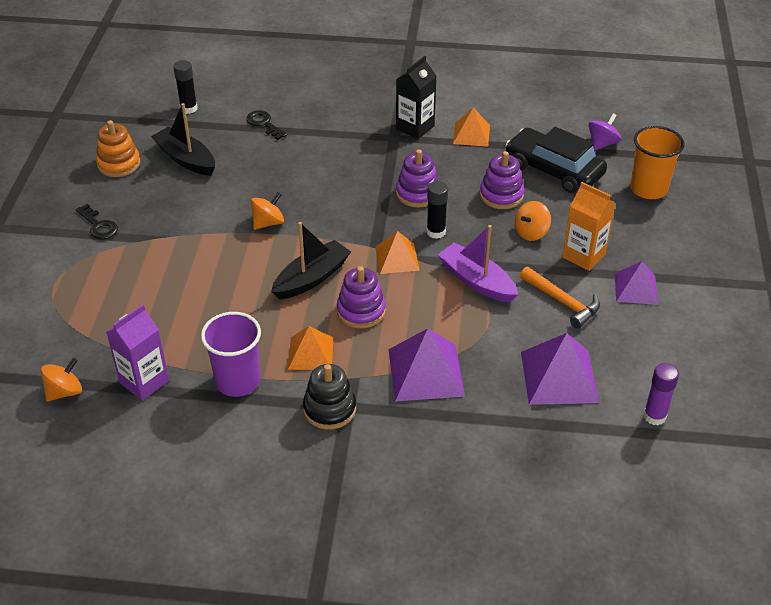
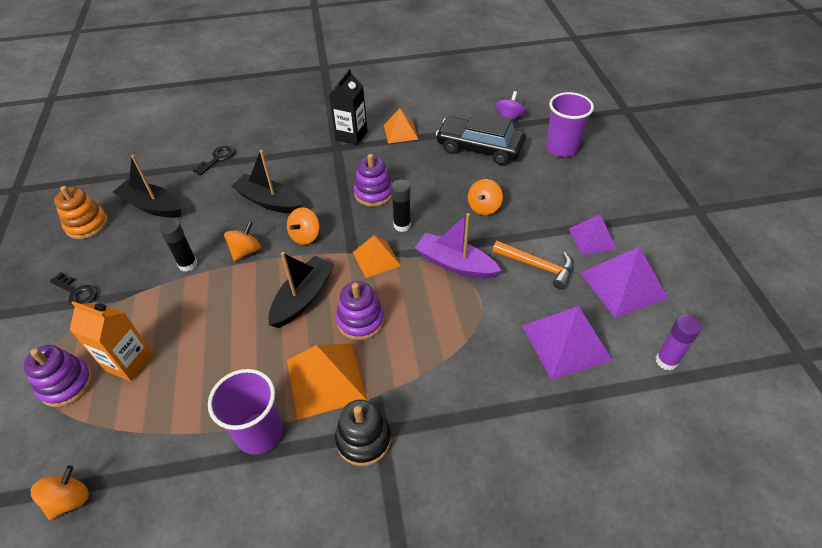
camera: 15 degrees left, 5 degrees up
purple carton [107,304,169,401] -> none
black glue stick [173,60,198,114] -> black glue stick moved to [159,219,198,272]
black key [246,110,287,140] -> black key turned 90 degrees clockwise [193,146,235,176]
orange pyramid [288,326,333,370] -> orange pyramid [287,344,367,420], size x1.57
purple pyramid [389,328,465,401] -> purple pyramid moved to [581,247,668,318]
purple stacking toy [480,151,524,209] -> purple stacking toy moved to [23,345,93,407]
orange carton [562,182,615,271] -> orange carton moved to [70,301,153,381]
orange cup [630,126,684,199] -> purple cup [546,92,594,157]
none -> black boat [232,150,302,214]
none -> orange spinning top [287,207,319,245]

